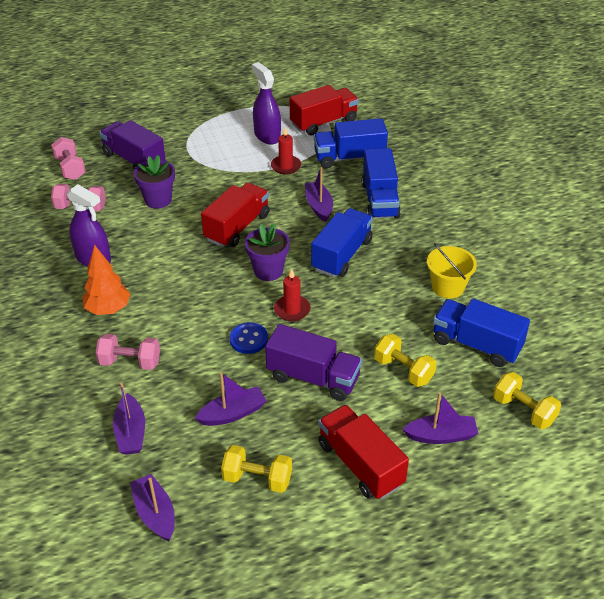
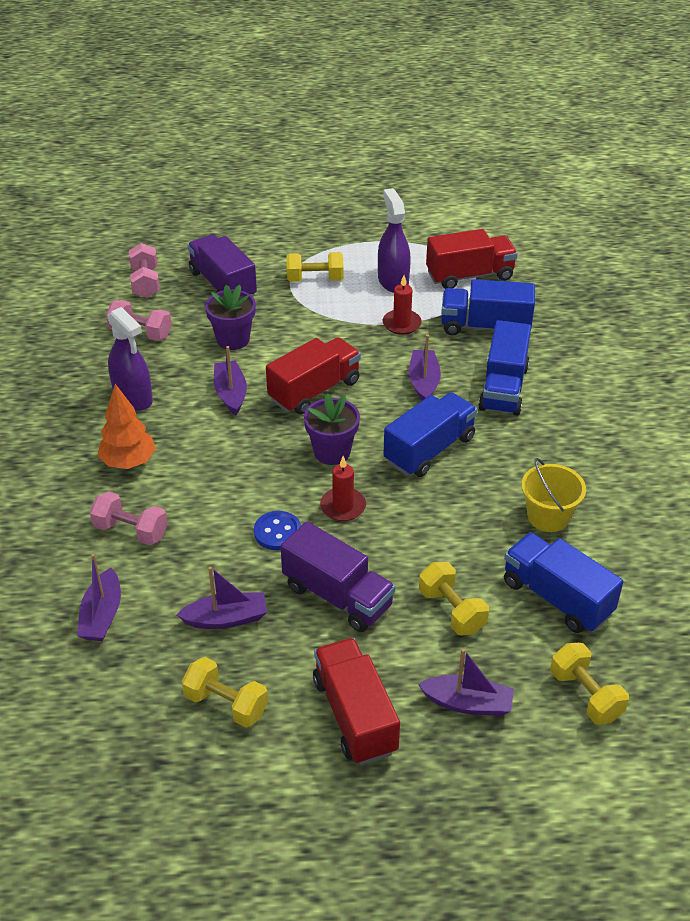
camera: 15 degrees right, 0 degrees up
purple boat [130,474,175,541] -> purple boat moved to [214,346,247,415]
none -> yellow dumbbell [287,252,344,282]

